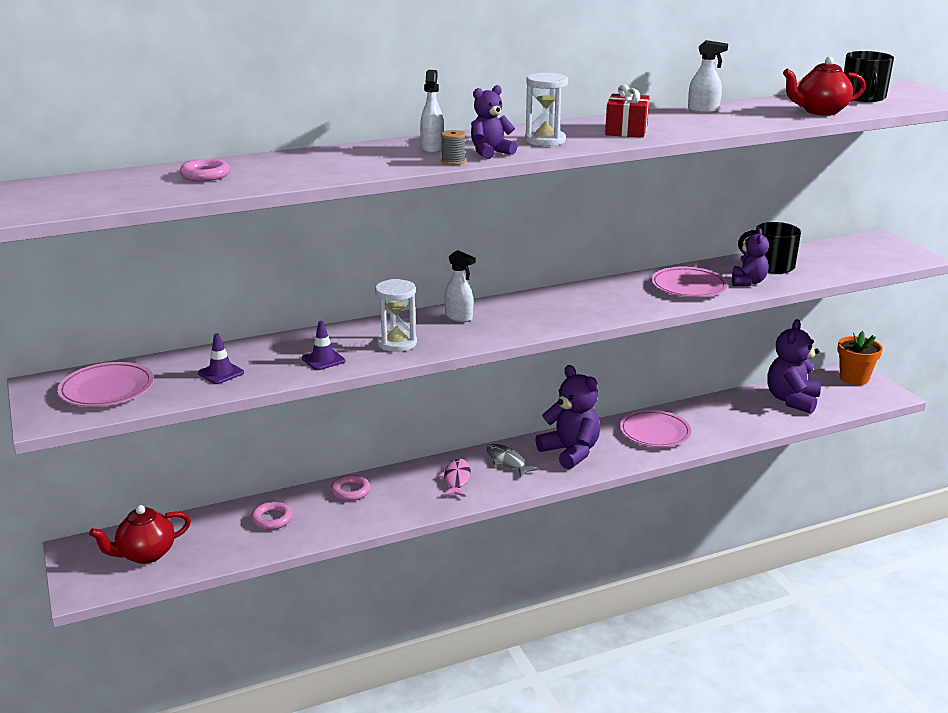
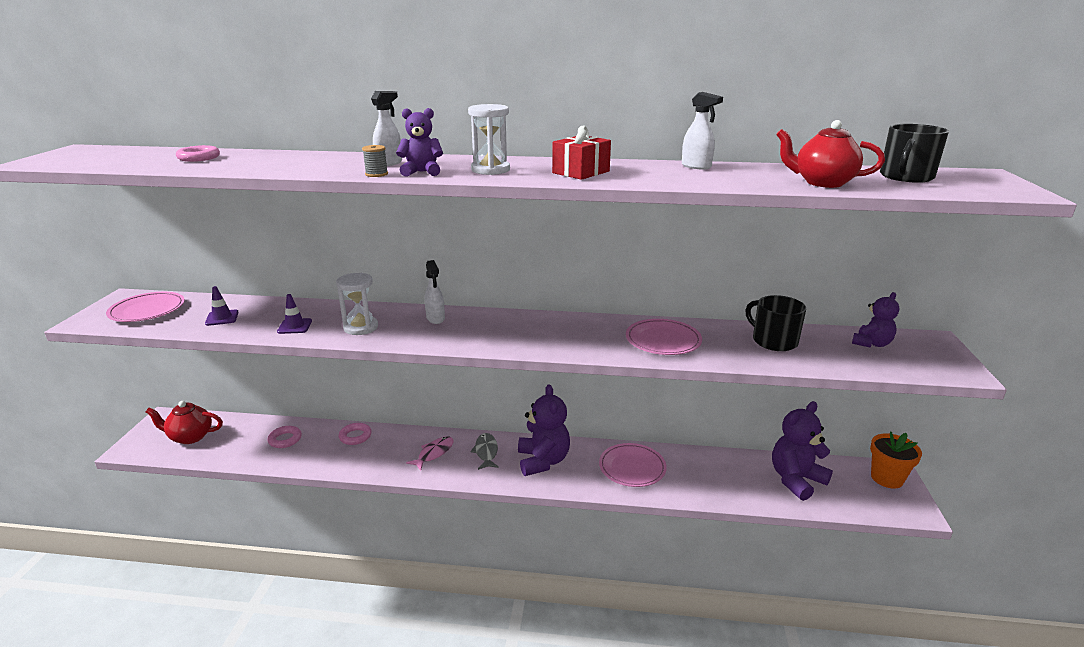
camera: 30 degrees right, 0 degrees up
purple teddy bear [732,228,769,286] -> purple teddy bear moved to [852,292,899,348]

